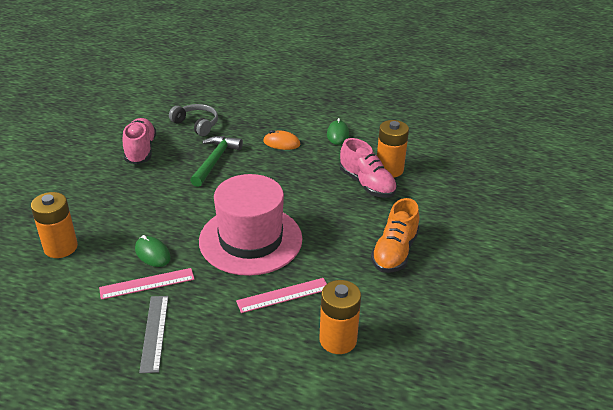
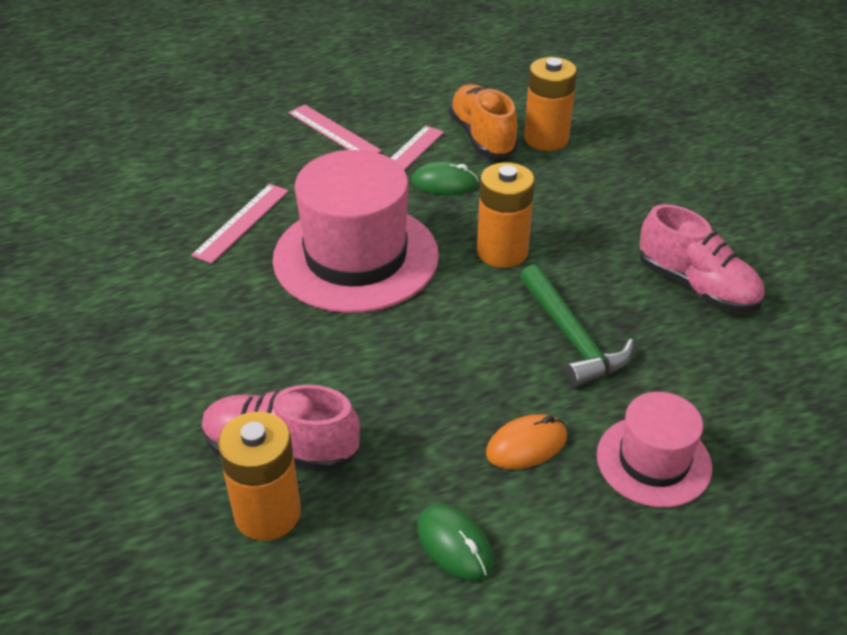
camera: 140 degrees right, 5 degrees up
grey ruler [139,296,169,373] -> pink ruler [289,105,382,153]
grey headphones [169,104,218,136] -> none
orange battery [320,280,361,354] -> orange battery moved to [477,162,535,268]
orange shoe [371,198,419,273] -> orange shoe moved to [448,84,519,158]
none -> pink hat [597,392,712,508]

